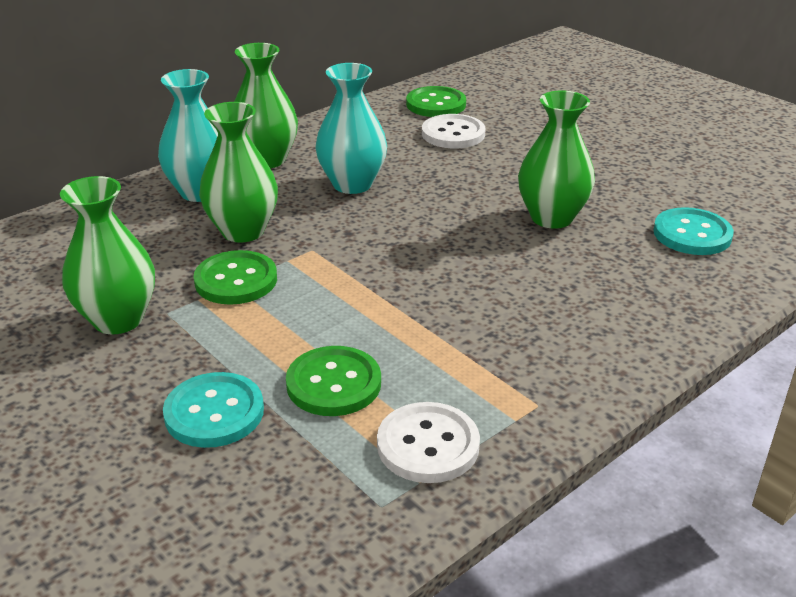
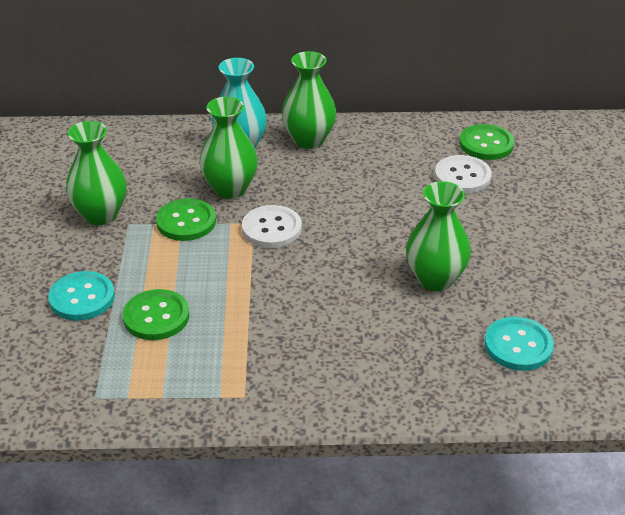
camera: 40 degrees right, 5 degrees up
turquoise vase [316,63,387,194] -> none
white button [377,402,480,483] -> white button moved to [242,205,302,248]

